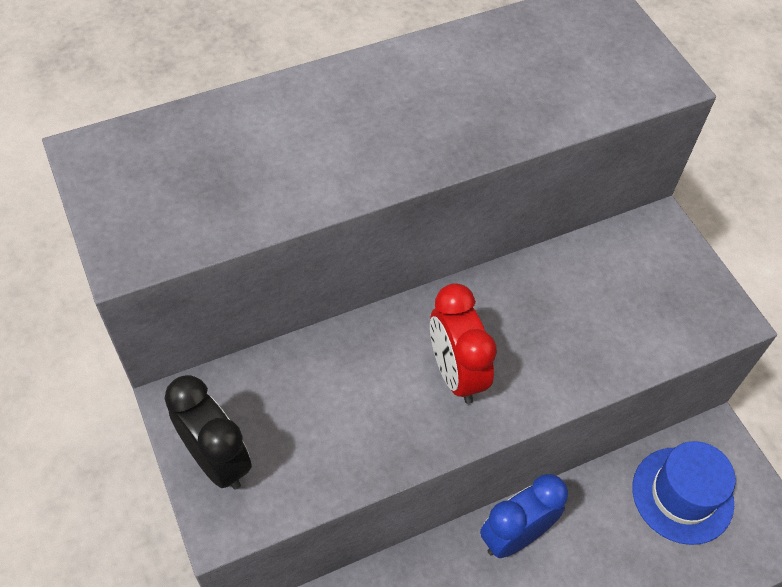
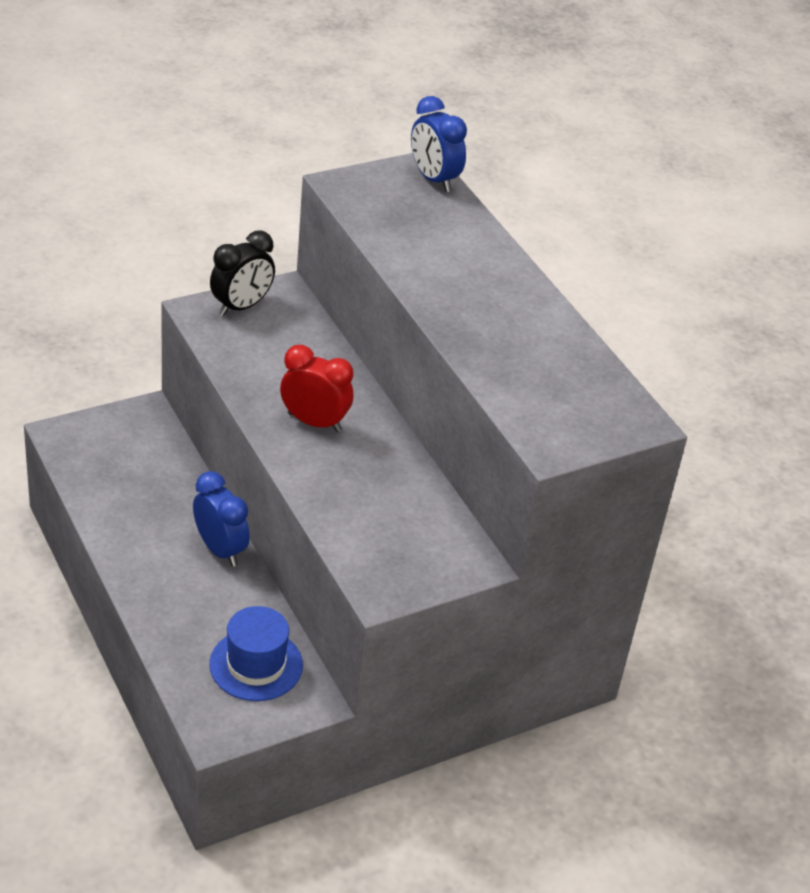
camera: 85 degrees right, 15 degrees down
red clock [430,283,497,404] -> red clock turned 45 degrees clockwise [280,345,353,432]
none -> blue clock [411,96,467,192]

